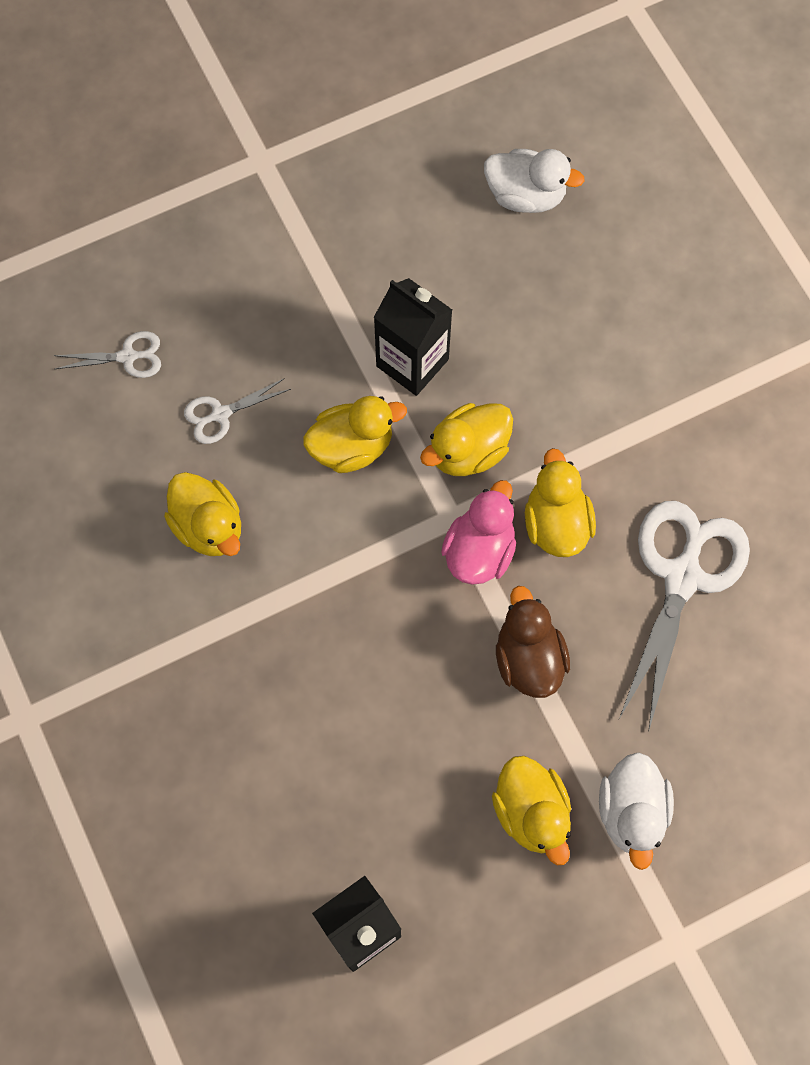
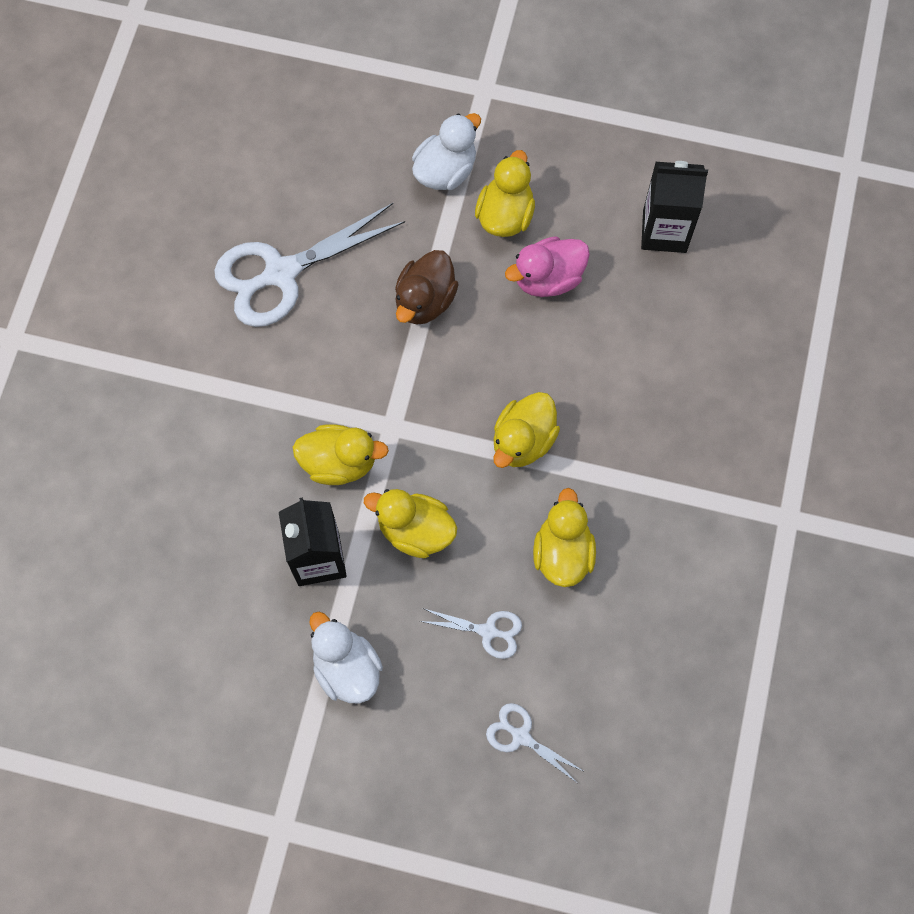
camera: 140 degrees left, 0 degrees up
pink duck [441,480,516,585] -> pink duck moved to [505,236,590,297]
white duck [484,149,585,213] -> white duck moved to [310,612,383,704]
yellow duck [525,448,596,557] -> yellow duck moved to [493,392,560,468]

